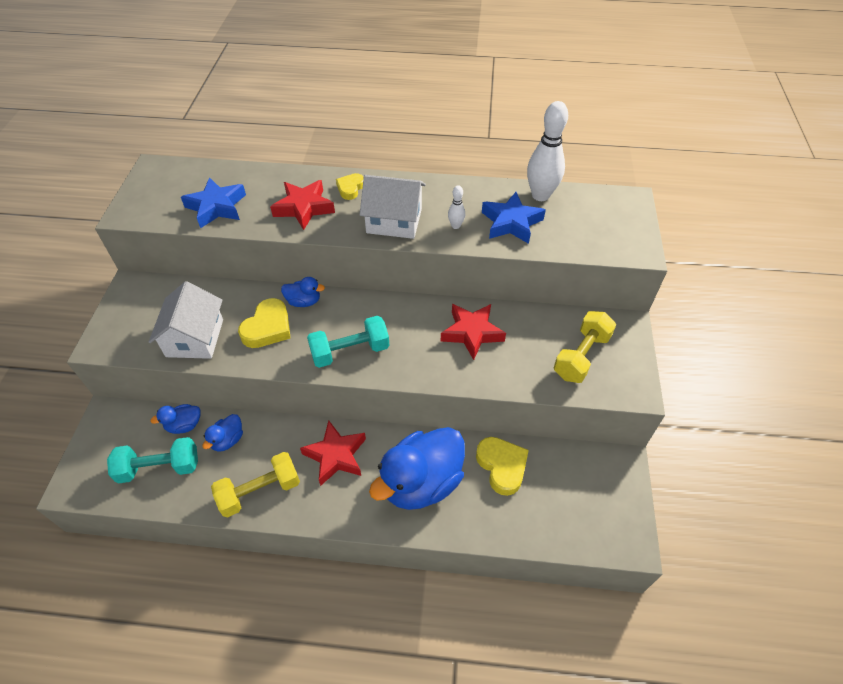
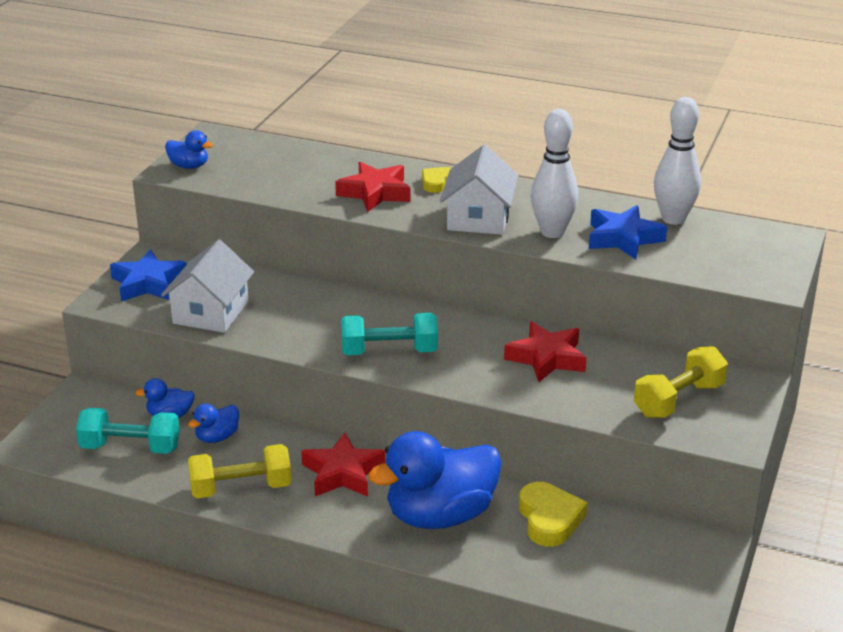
camera: 15 degrees right, 20 degrees down
blue star [181,177,246,228] -> blue star moved to [110,249,187,302]
yellow heart [238,298,291,348] -> none
blue duck [281,277,325,307] -> blue duck moved to [165,130,213,169]
white house [360,175,426,239] -> white house turned 75 degrees clockwise [440,145,518,235]
white bowling pin [448,185,465,229] -> white bowling pin [531,109,578,238], size x2.16

